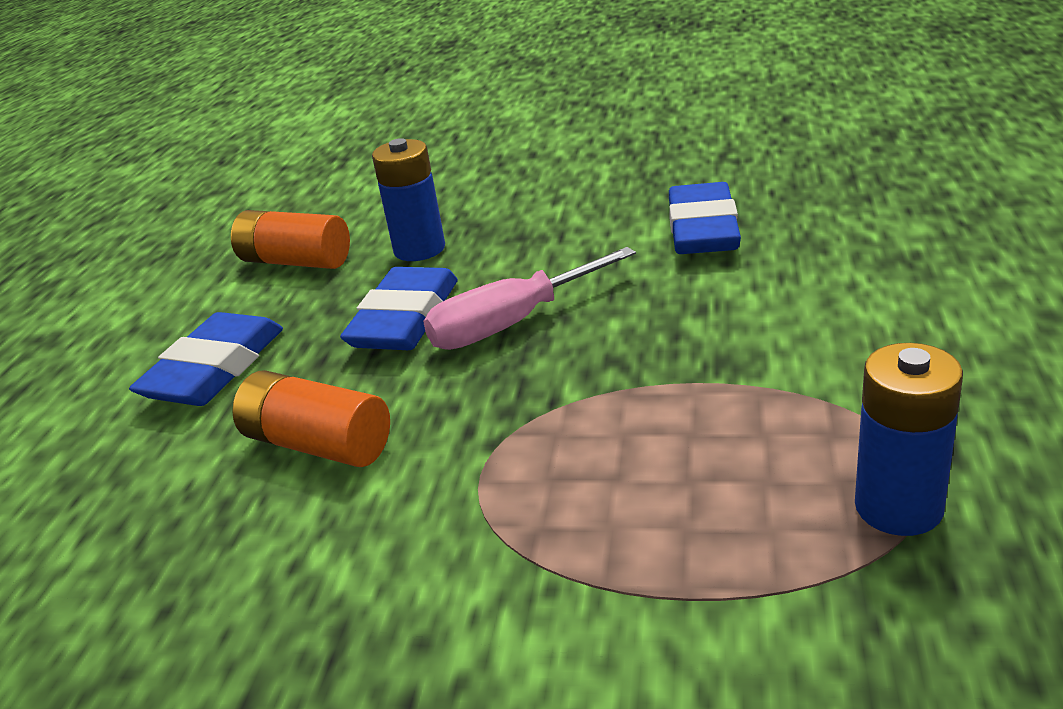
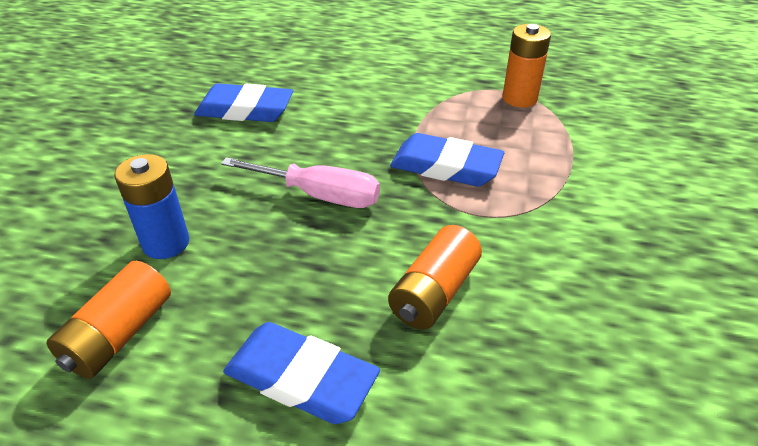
camera: 90 degrees left, 10 degrees up
blue eraser [340,267,458,350] -> blue eraser moved to [390,133,504,187]
pink screwdriver [423,247,636,350] -> pink screwdriver turned 45 degrees counterclockwise [221,157,380,208]
blue battery [855,343,963,536] -> orange battery [503,24,551,108]

